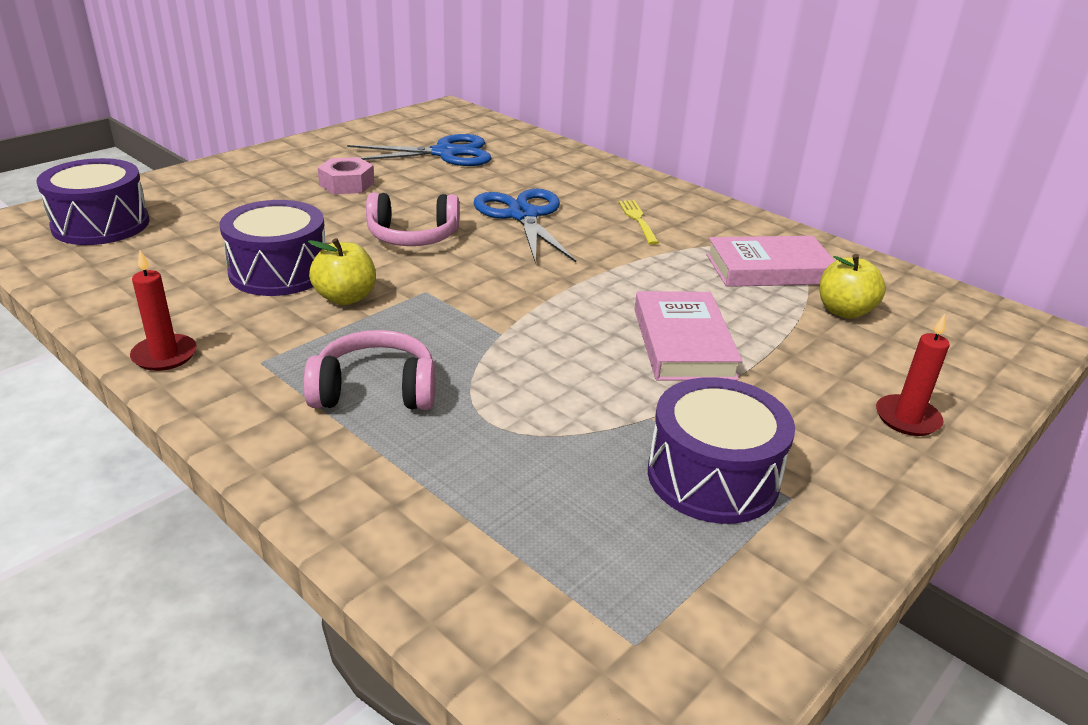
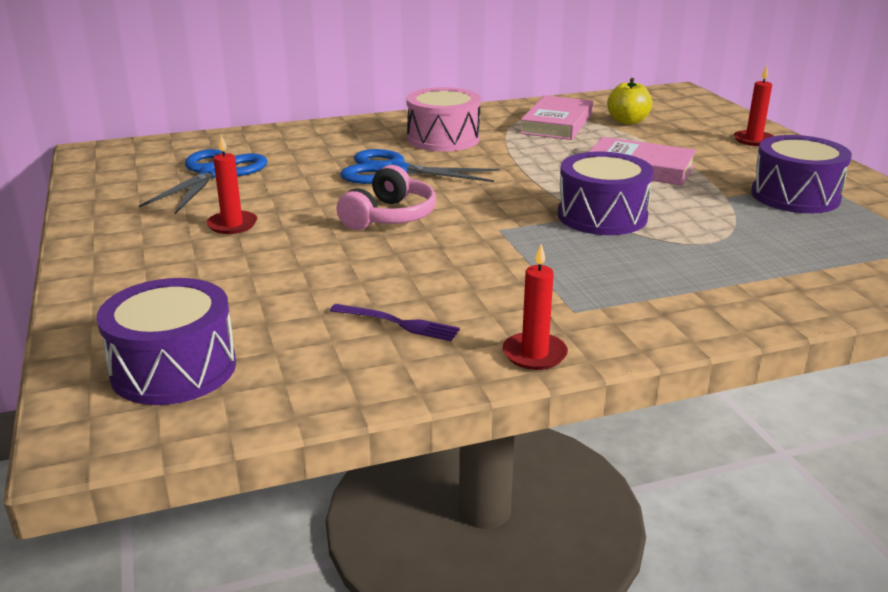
camera: 60 degrees left, 5 degrees down
purple drum [220,200,325,296] -> purple drum moved to [557,152,653,235]
pink headphones [303,330,435,410] -> none
yellow apple [308,238,376,305] -> none
pink nut [318,157,374,194] -> red candle [206,135,257,234]
yellow fork [618,200,659,245] -> pink drum [406,87,481,152]
none -> purple fork [330,304,460,341]

